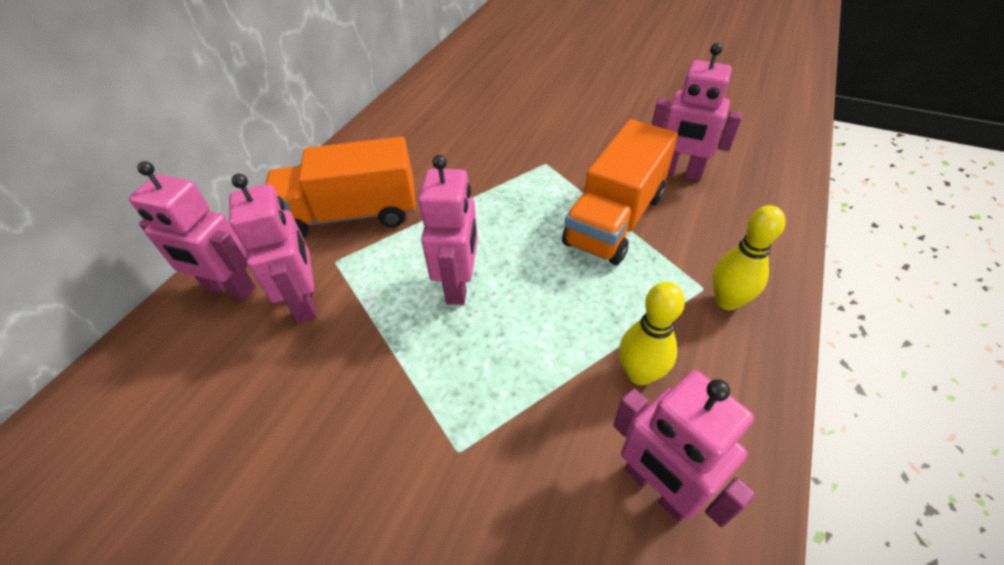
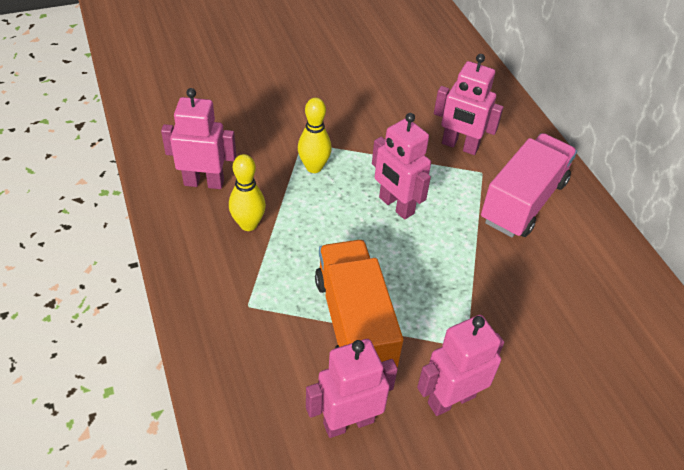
camera: 130 degrees right, 0 degrees up
pink robot [129,161,256,300] -> pink robot moved to [417,315,504,416]
orange truck [265,136,415,238] -> pink truck [481,133,577,237]
yellow bowling pin [712,205,785,310] -> yellow bowling pin moved to [298,98,332,173]

